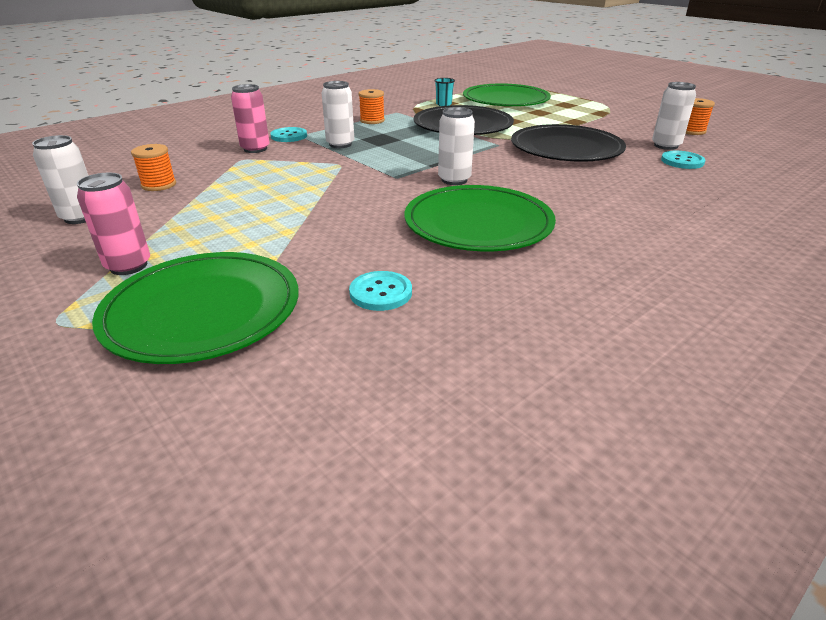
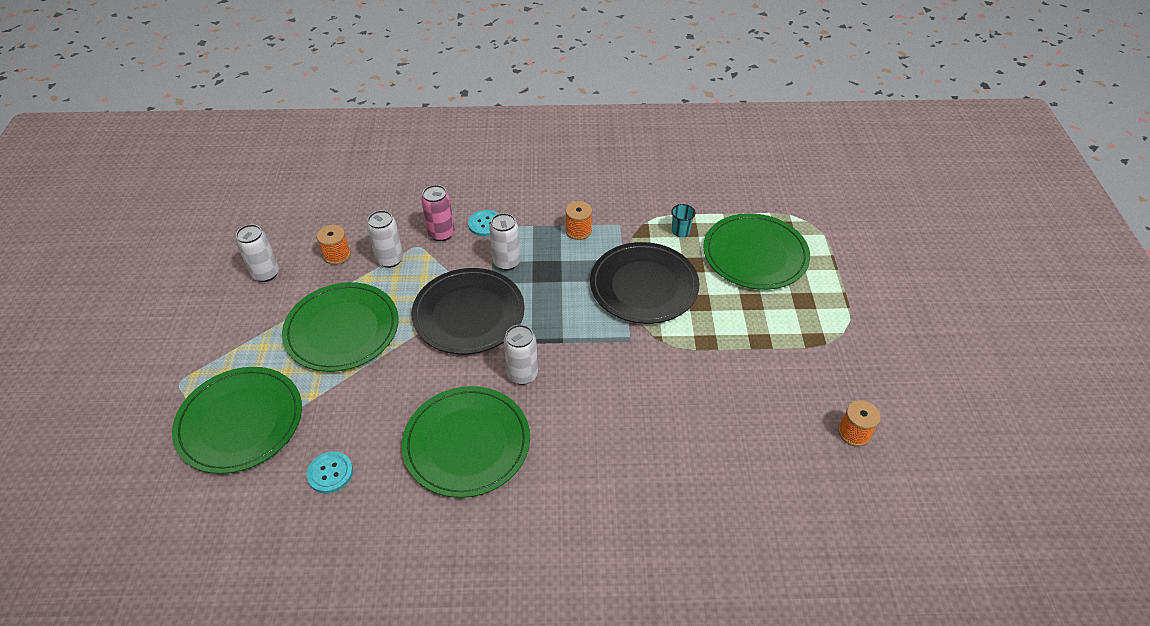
camera: 40 degrees right, 15 degrees up
pink can [77,173,150,275] -> none
black plate [511,124,626,162] -> black plate moved to [411,268,525,354]
white can [652,82,696,150] -> white can moved to [367,210,403,268]
turquoise button [661,151,705,169] -> none
none -> green plate [282,282,399,372]

